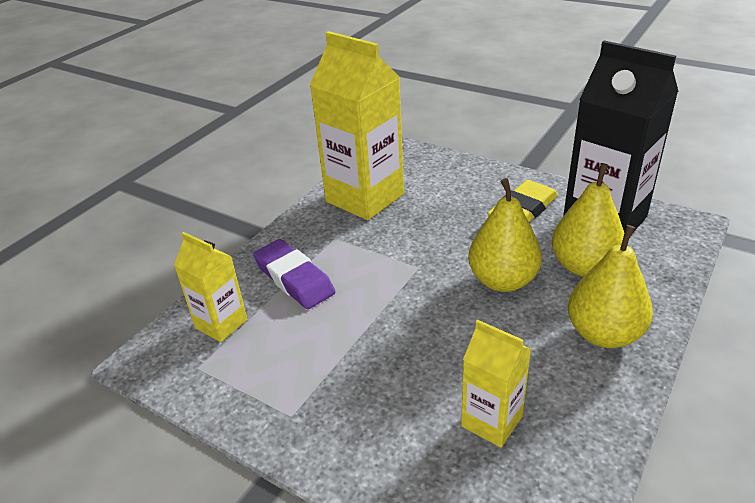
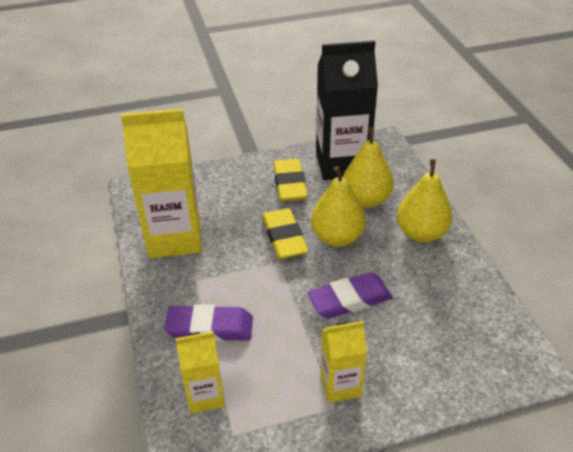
camera: 50 degrees left, 5 degrees up
yellow carton [461,320,531,447] -> yellow carton moved to [320,321,367,403]
none -> yellow eraser [262,208,308,259]
none -> purple eraser [307,272,393,319]

